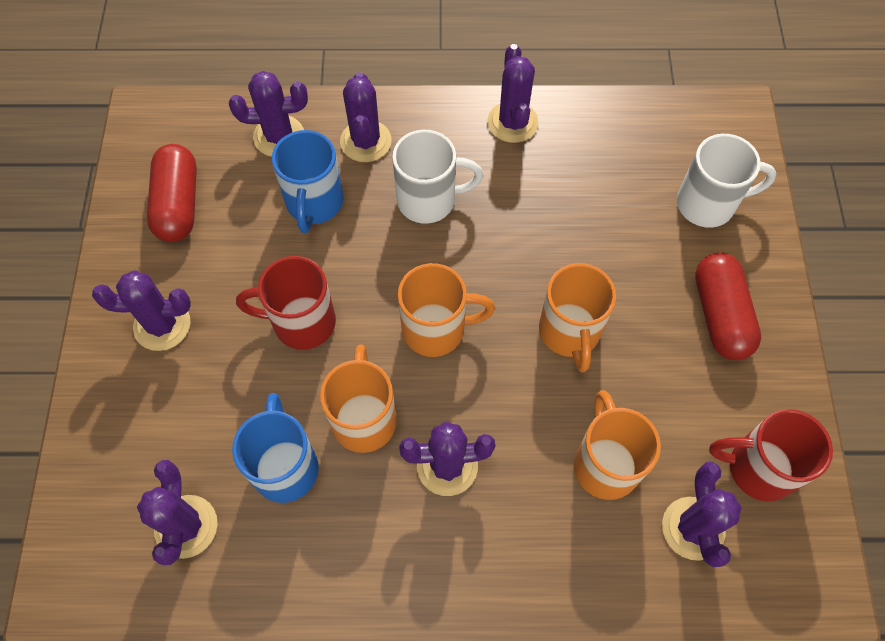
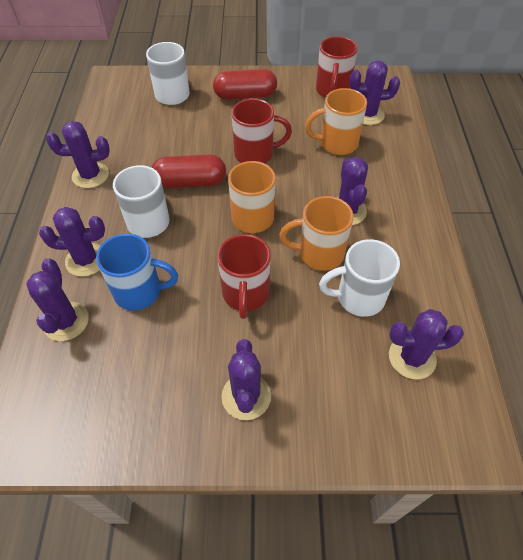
camera: 90 degrees left, 10 degrees down
red capsule [147,144,197,242] -> red capsule moved to [152,154,226,188]
blue mug [232,393,319,503] -> white mug [319,239,400,317]
orange mug [539,263,616,372] -> red mug [232,99,292,163]

